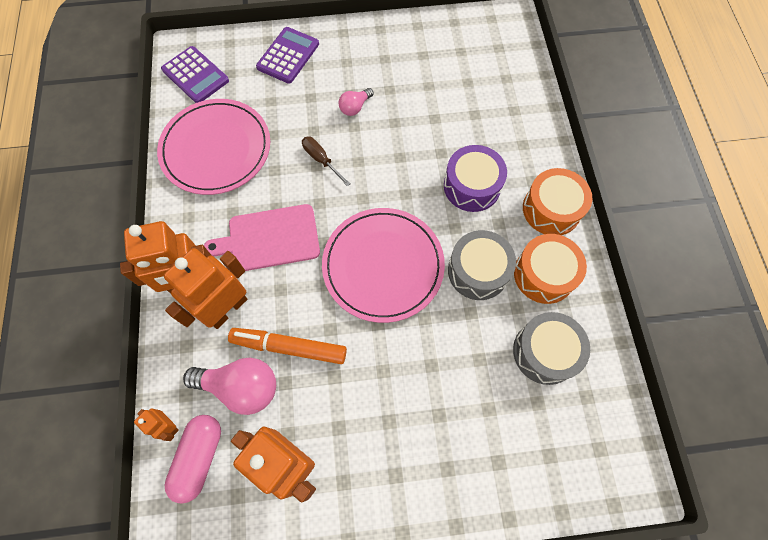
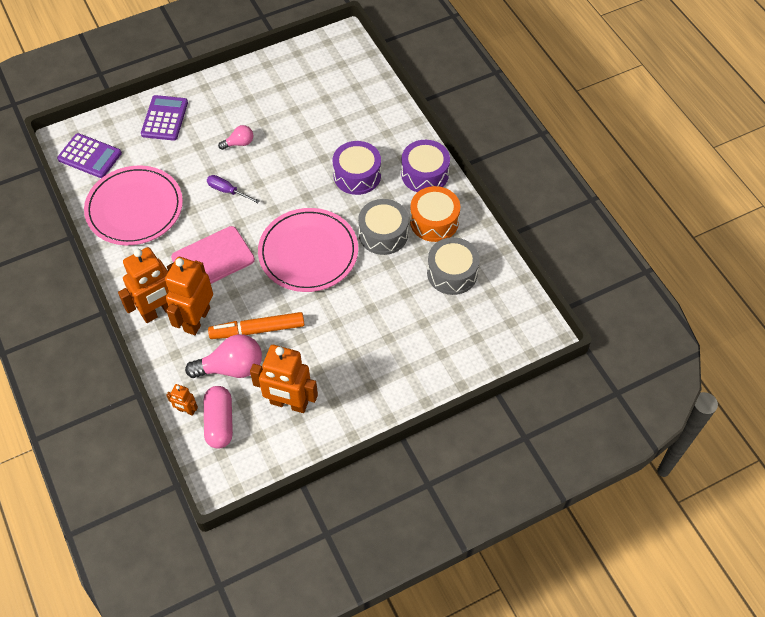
camera: 20 degrees left, 10 degrees down
brown screwdriver [302,136,350,186] -> purple screwdriver [207,175,260,203]
pink light bulb [338,88,374,116] -> pink light bulb turned 135 degrees counterclockwise [218,125,253,150]
orange drum [523,168,592,235] -> purple drum [401,140,450,192]

